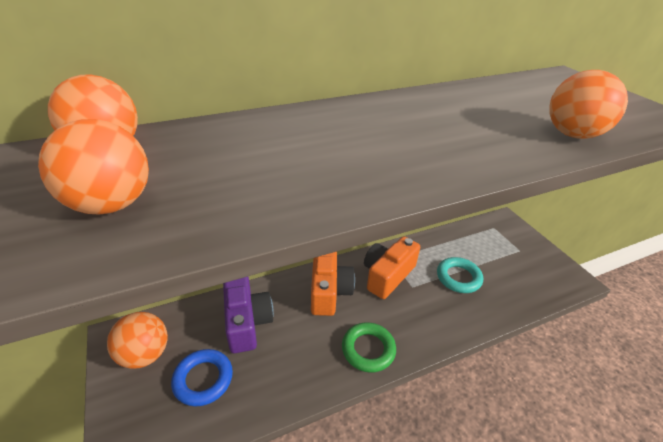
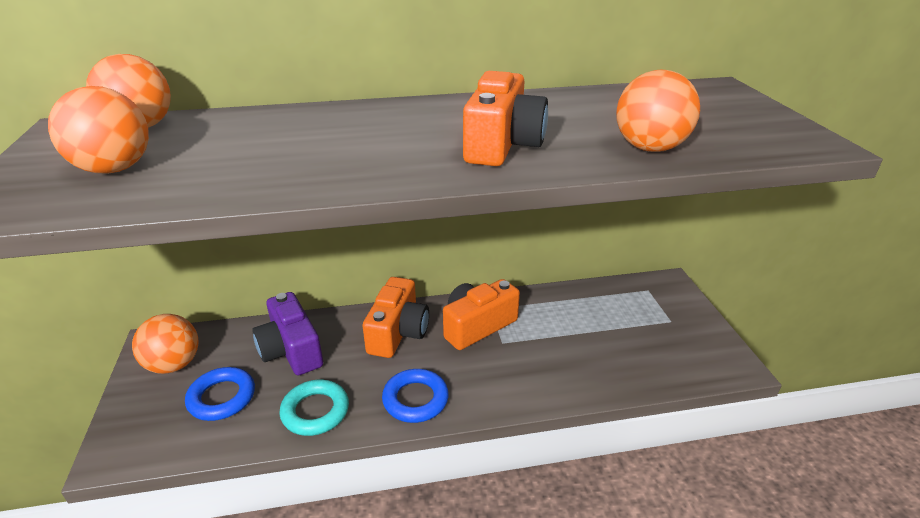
camera: 15 degrees right, 5 degrees down
purple camera [223,277,274,353] -> purple camera turned 150 degrees clockwise [252,292,323,375]
green ring [342,322,396,373] -> blue ring [382,369,449,423]
turquoise ring [437,257,483,293] -> turquoise ring moved to [279,380,349,436]
none -> orange camera [463,71,548,166]

